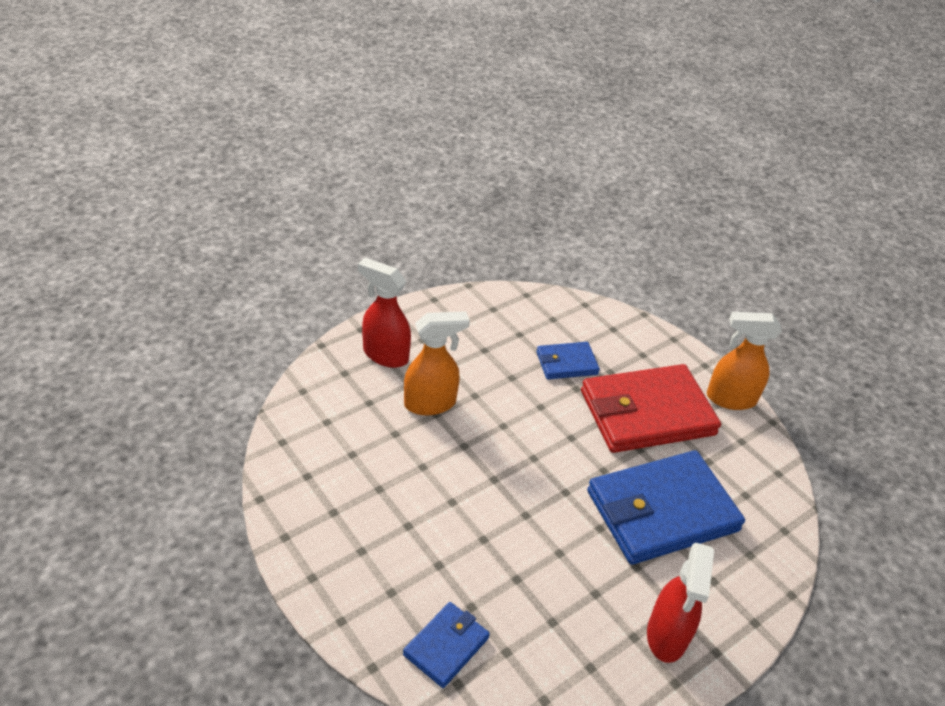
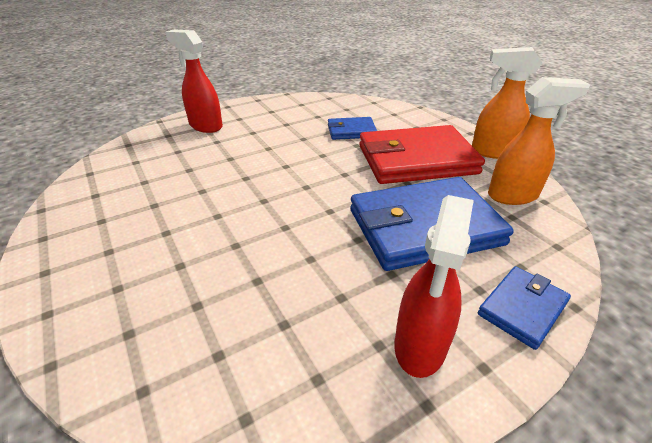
camera: 10 degrees right, 5 degrees down
blue wallet [403,602,490,688] -> blue wallet moved to [478,266,571,350]
orange spray bottle [404,311,470,415] -> orange spray bottle moved to [488,77,590,205]

